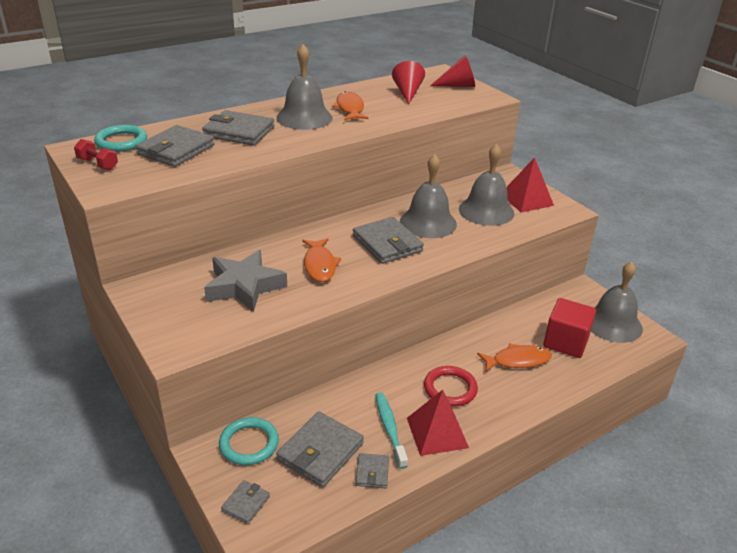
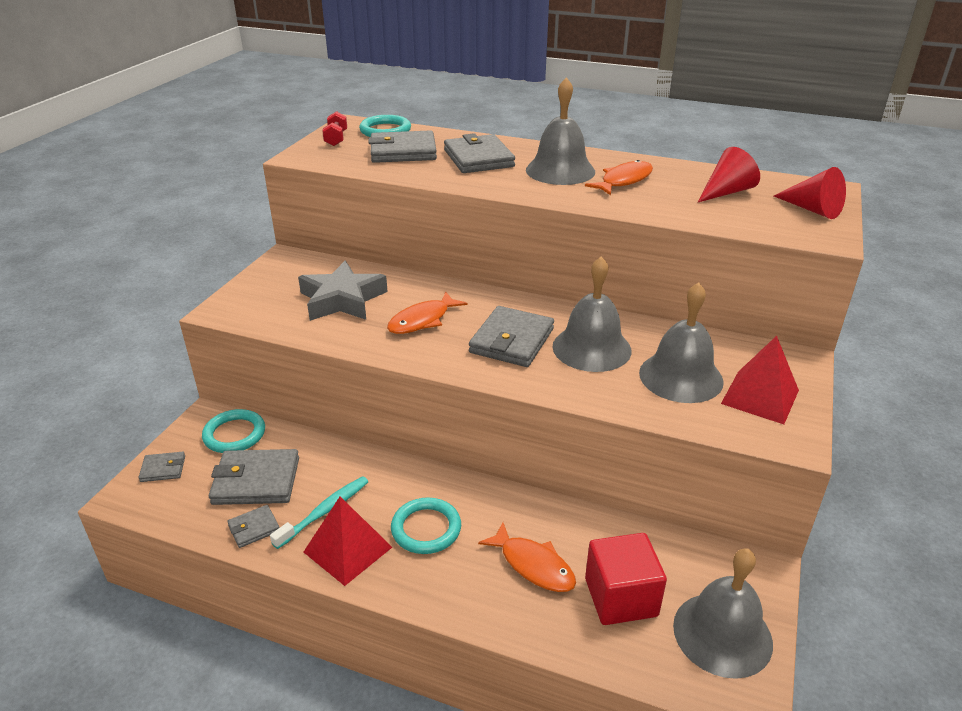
camera: 55 degrees right, 0 degrees up
red ring [424,366,478,406] -> turquoise ring [391,497,461,554]

